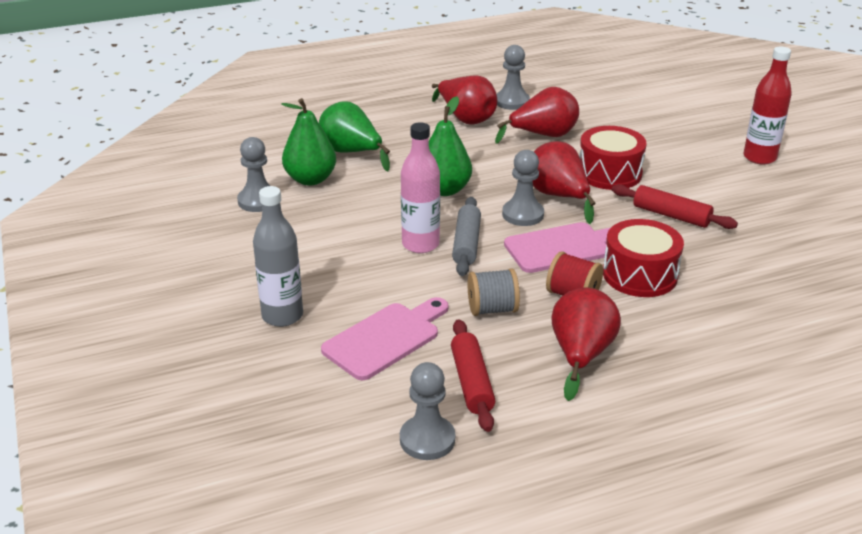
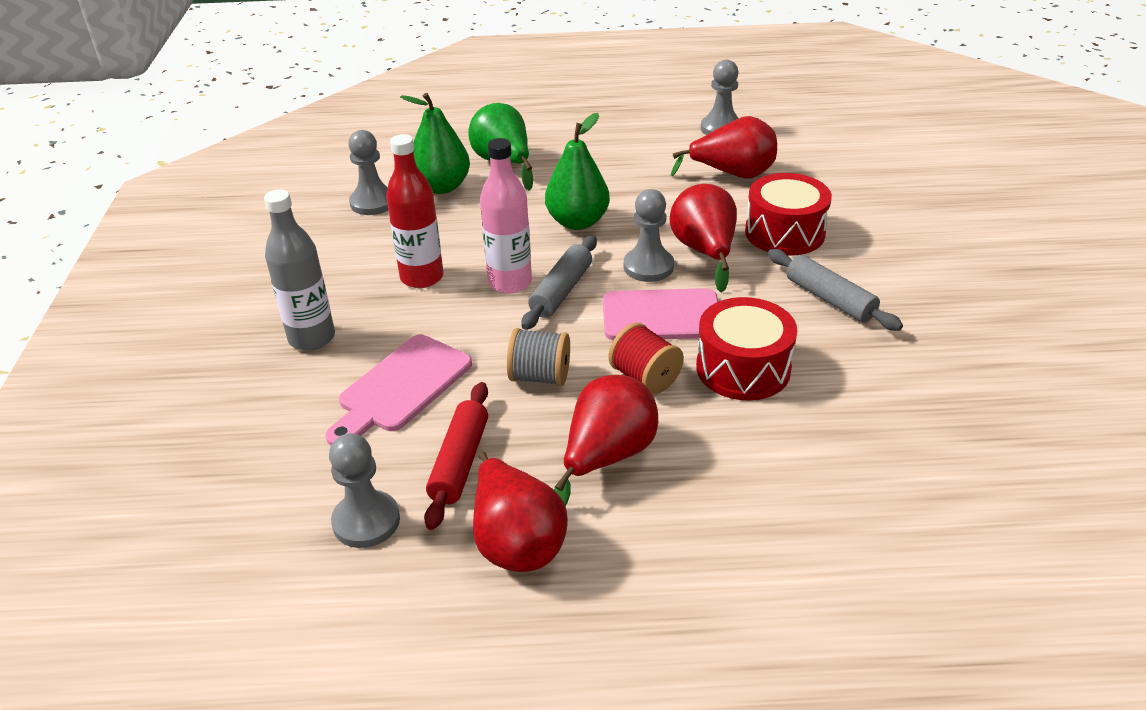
camera: 20 degrees right, 5 degrees up
pink cutting board [321,297,449,380] -> pink cutting board turned 150 degrees clockwise [325,335,472,446]
red pear [432,76,497,124] -> red pear moved to [473,451,568,572]
red rolling pin [612,184,738,229] -> grey rolling pin [768,249,903,331]
red bottle [743,47,792,164] -> red bottle moved to [386,134,443,288]

